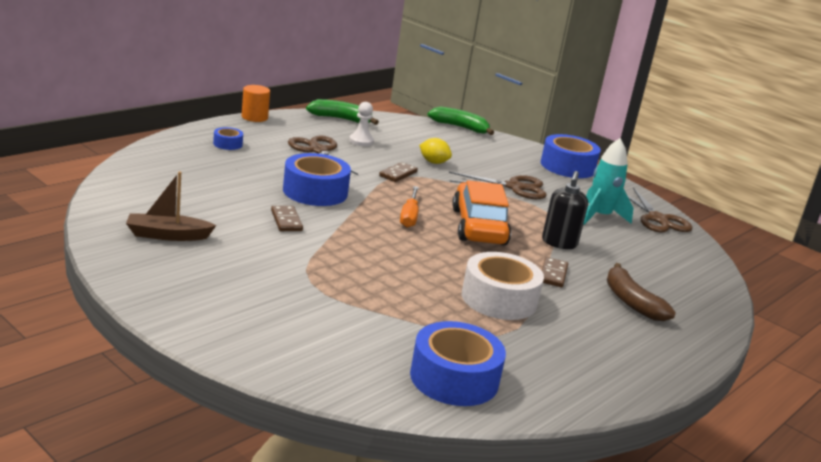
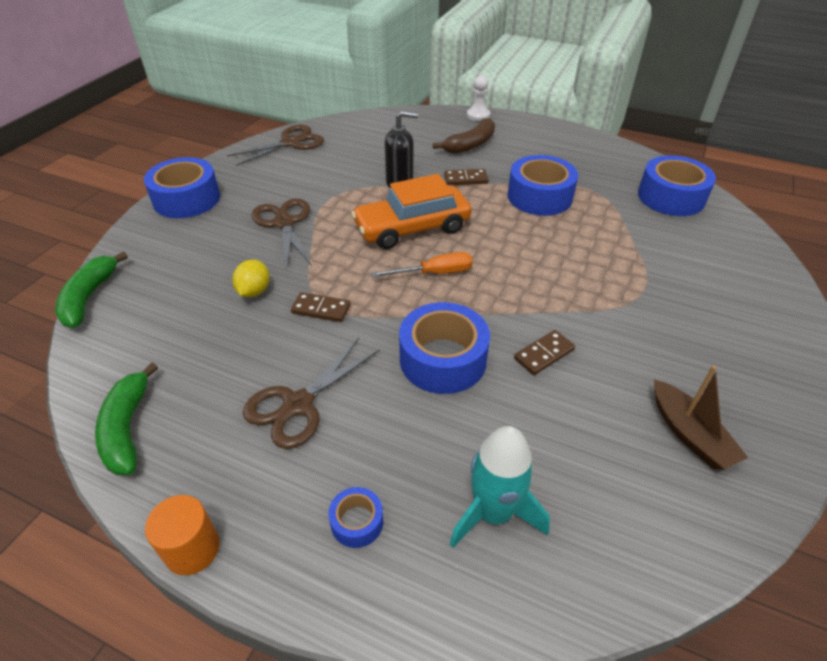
camera: 105 degrees left, 20 degrees up
white pawn [349,102,374,146] -> white pawn moved to [467,75,490,121]
white tape [462,252,544,320] -> blue tape [508,155,578,216]
turquoise rocket [583,138,633,225] -> turquoise rocket moved to [450,426,550,548]

